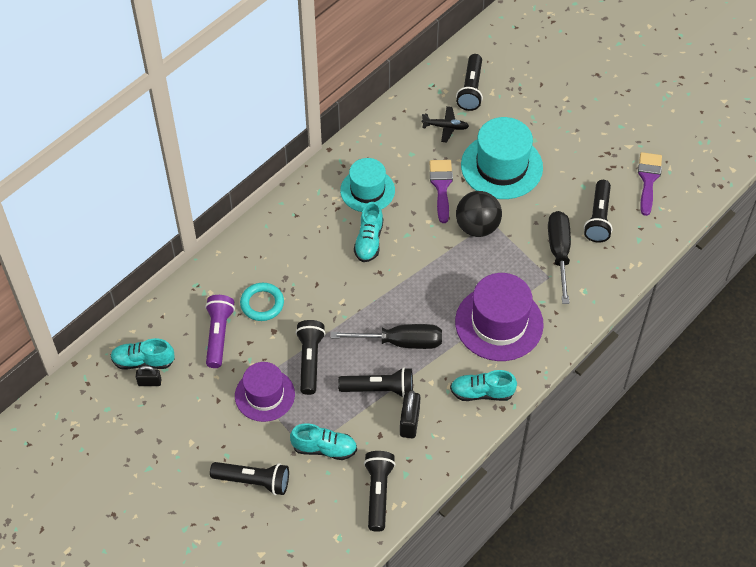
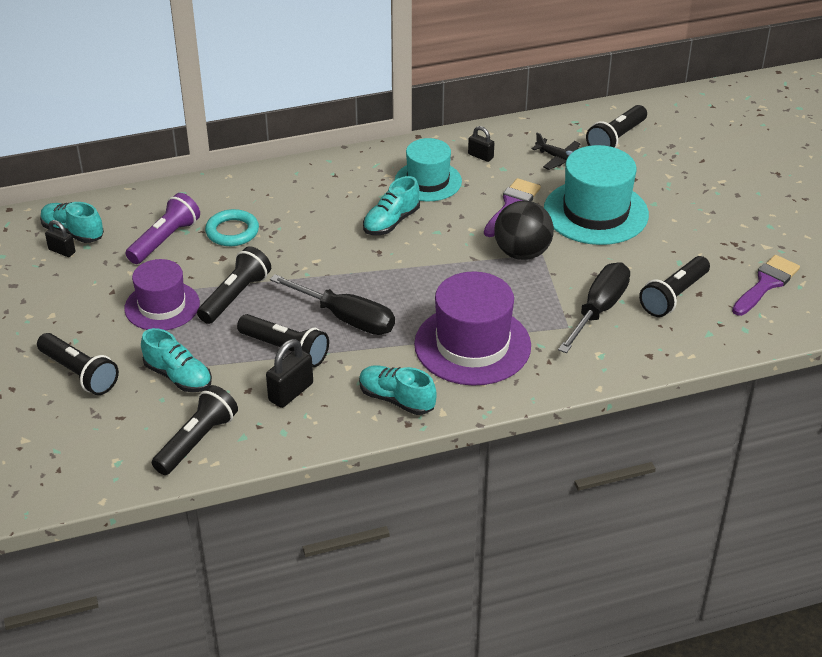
camera: 30 degrees right, 15 degrees down
none -> black padlock [468,126,494,162]

